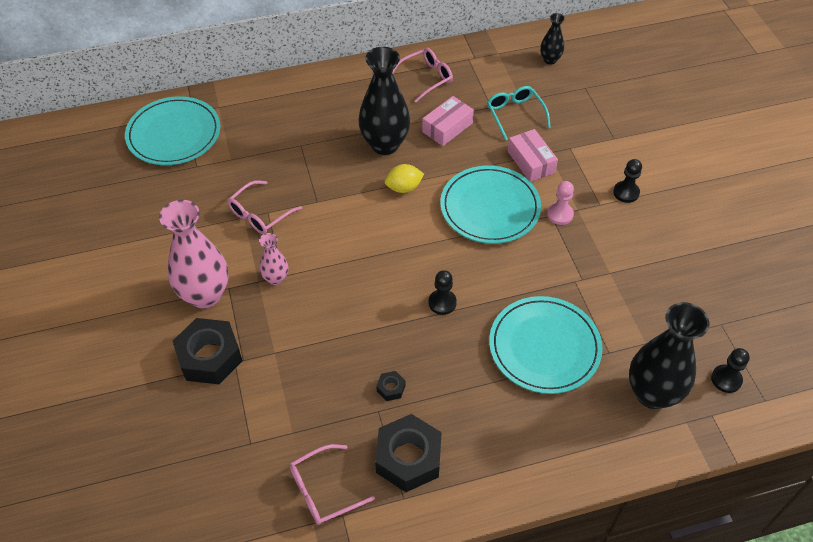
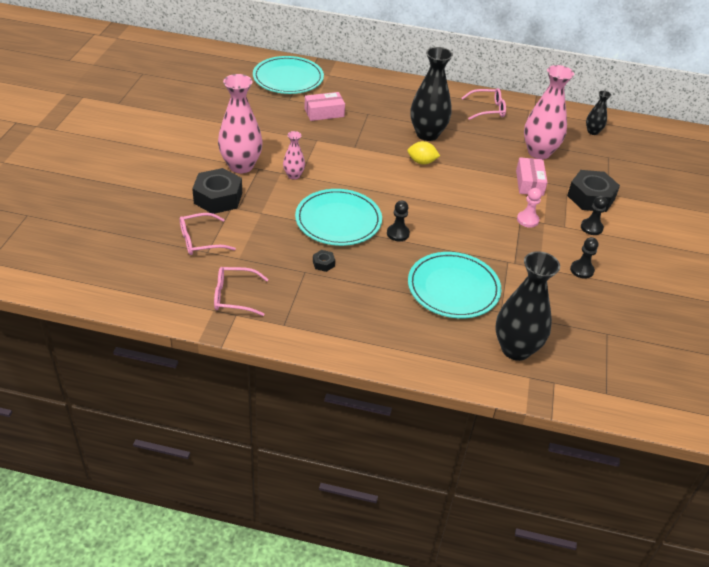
camera: 25 degrees right, 10 degrees down
pink glasses [228,180,302,234] -> pink glasses moved to [180,213,236,255]
black nut [375,414,442,492] -> black nut moved to [567,170,620,212]
pink box [422,96,474,146] -> pink box moved to [304,92,345,121]
turquoise plate [440,165,541,244] -> turquoise plate moved to [295,189,382,246]
turquoise glasses [487,86,551,141] -> pink vase [524,65,574,159]
black pawn [711,348,750,393] -> black pawn moved to [570,237,598,279]

